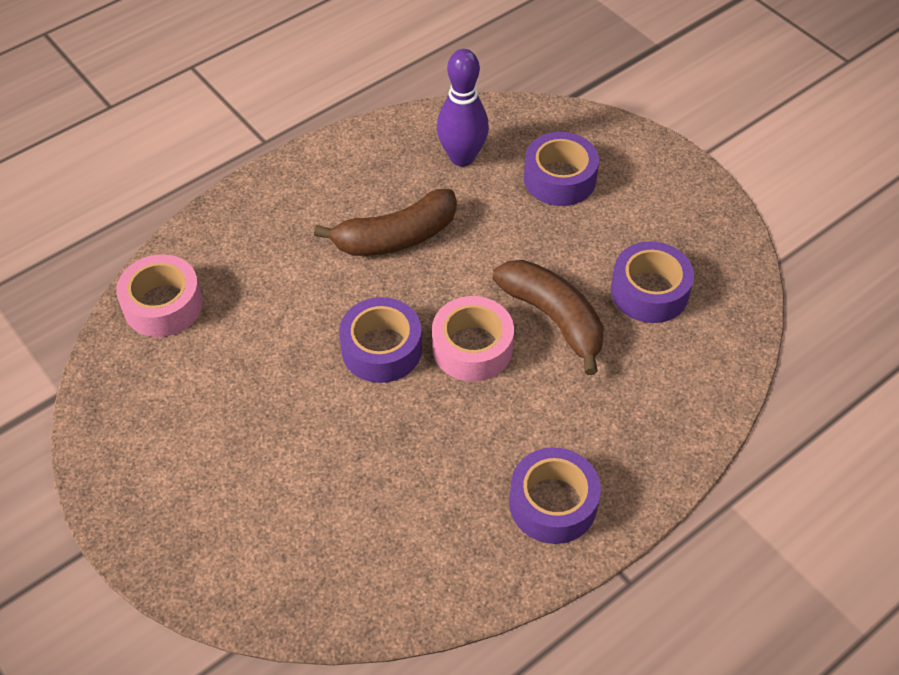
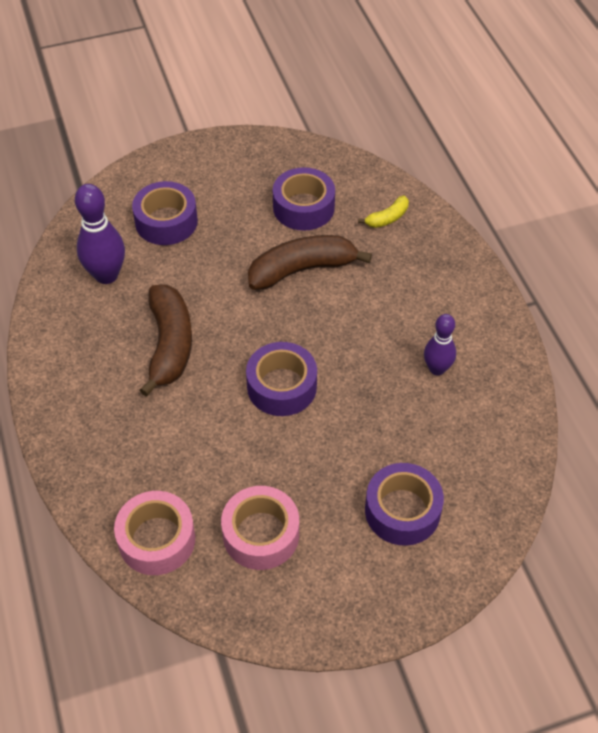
camera: 70 degrees left, 0 degrees up
pink tape [432,296,514,381] -> pink tape moved to [221,486,299,570]
purple tape [509,447,601,544] -> purple tape moved to [365,463,444,546]
none -> yellow banana [358,196,409,228]
none -> purple bowling pin [424,314,456,375]

